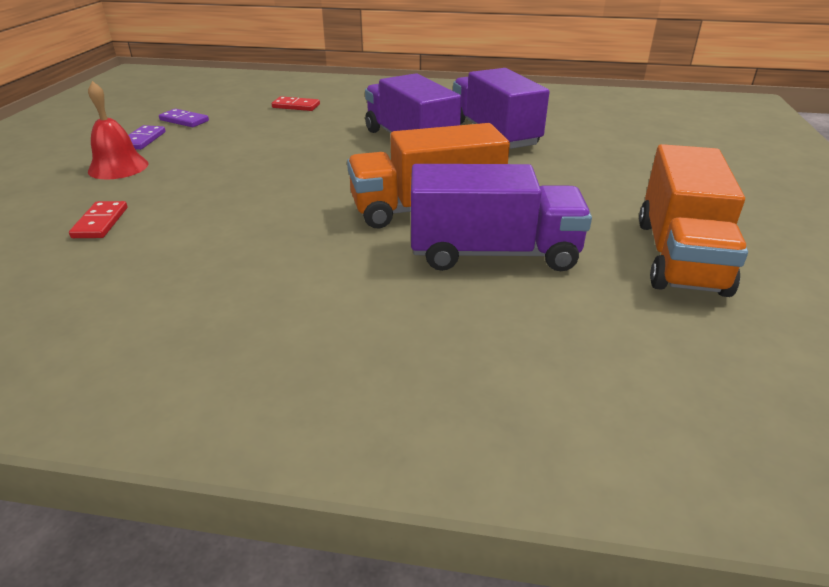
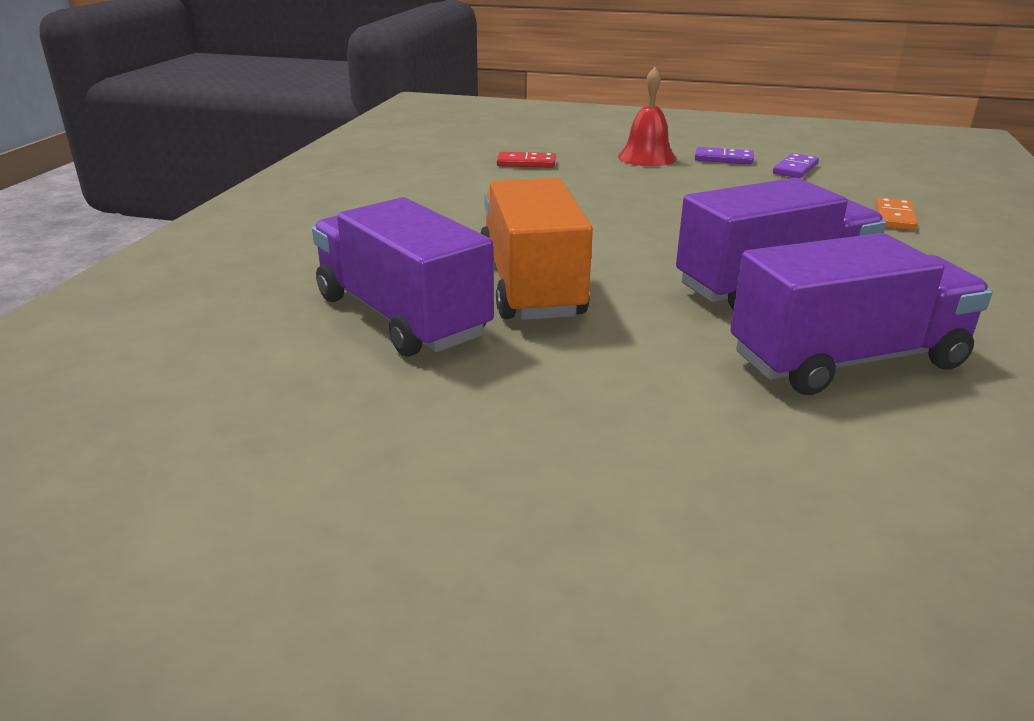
camera: 95 degrees right, 5 degrees down
red domino [272,96,320,111] -> orange domino [876,197,917,230]
purple truck [411,164,592,271] -> purple truck turned 135 degrees clockwise [312,197,494,357]
orange truck [639,144,748,297] -> none

